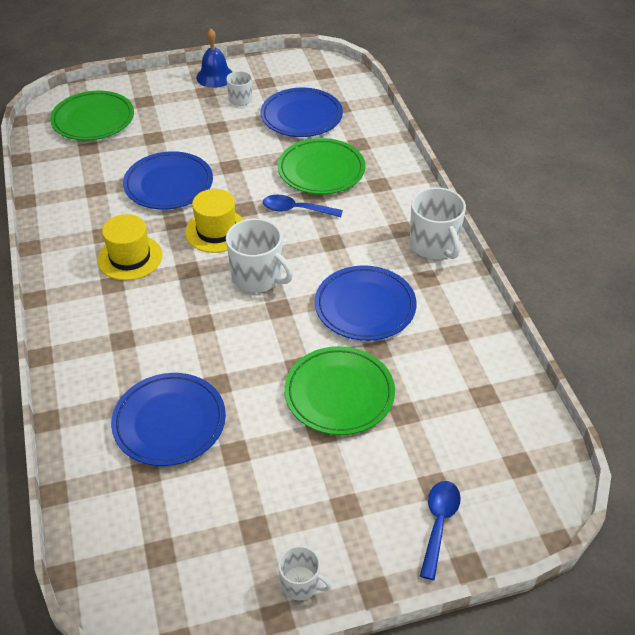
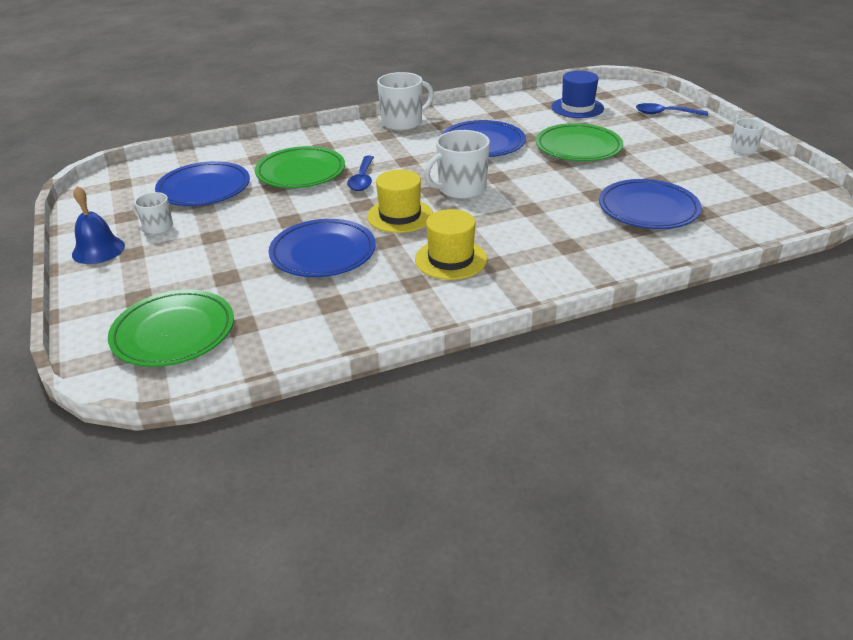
camera: 95 degrees left, 10 degrees down
white mug [226,218,293,293] -> white mug turned 150 degrees counterclockwise [424,130,490,199]
none -> blue hat [551,71,604,118]

